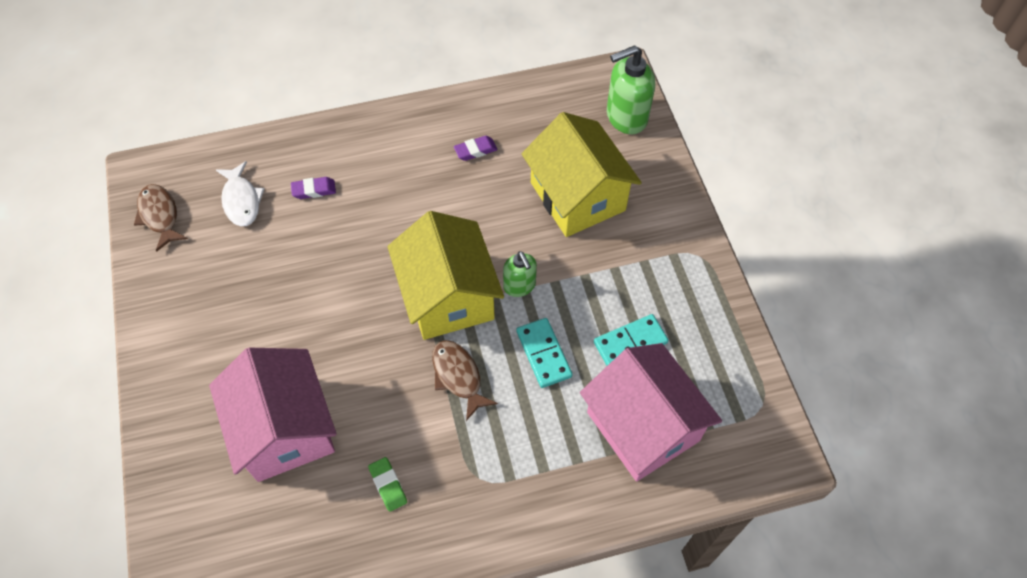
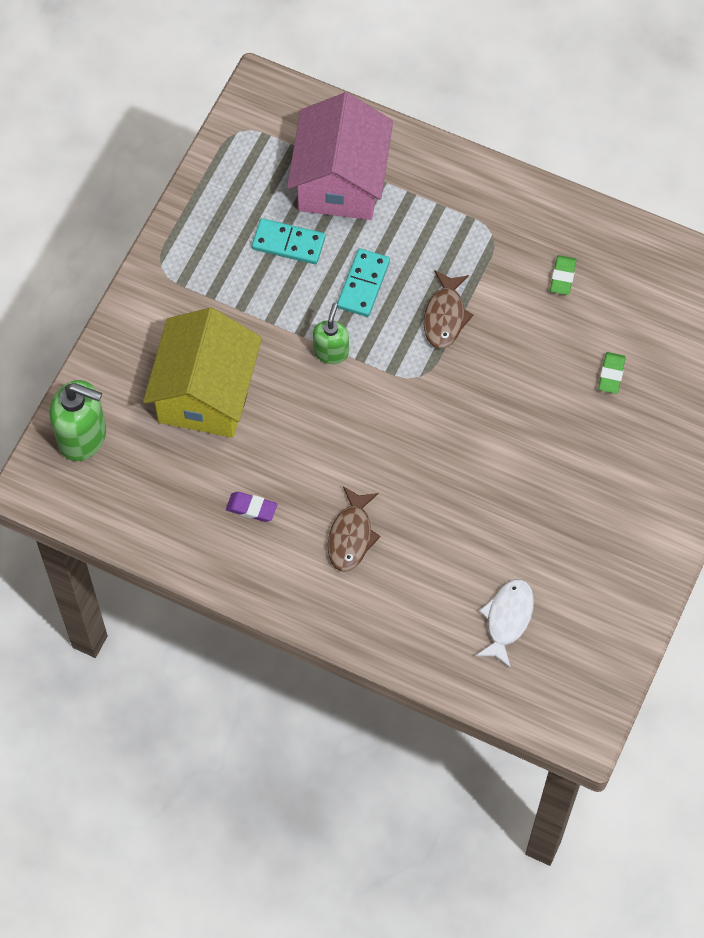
camera: 140 degrees left, 5 degrees up
brown fish [134,184,188,252] -> brown fish moved to [328,486,381,572]
pink house [209,348,337,482] -> green eraser [598,352,626,394]
purple eraser [291,177,336,199] -> none
yellow house [387,211,504,340] -> none

